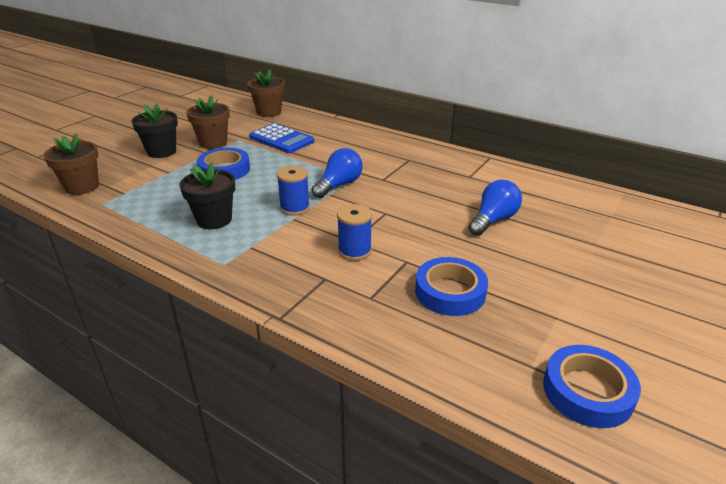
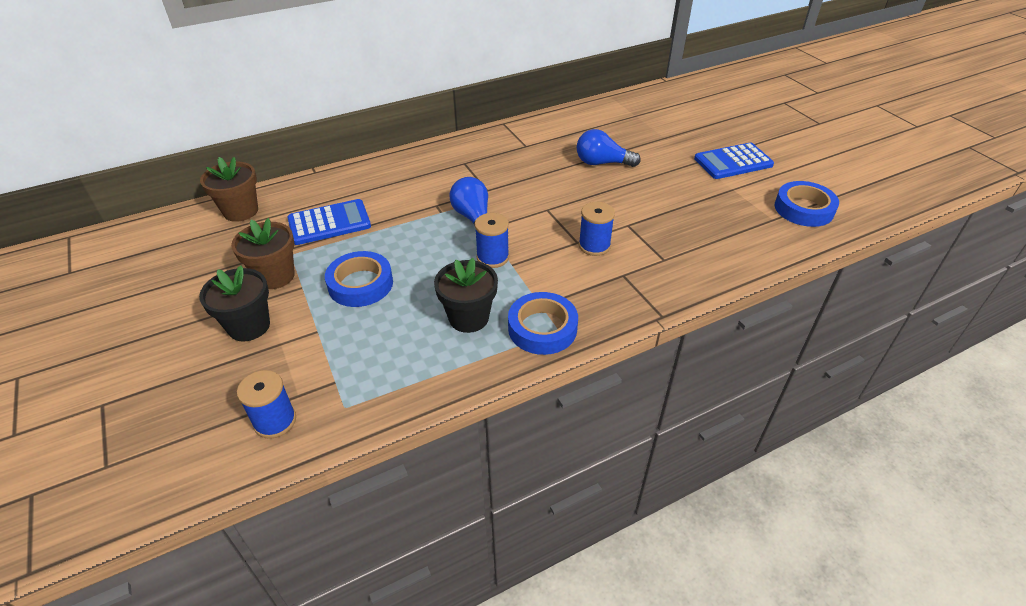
camera: 60 degrees left, 10 degrees up
brown flower pot [43,134,99,195] -> blue spool [237,370,296,439]
blue tape [415,257,488,316] -> blue tape moved to [508,292,578,355]
blue light bulb [468,180,522,236] -> blue light bulb turned 60 degrees counterclockwise [577,129,641,167]
none -> blue calculator [694,143,774,179]

